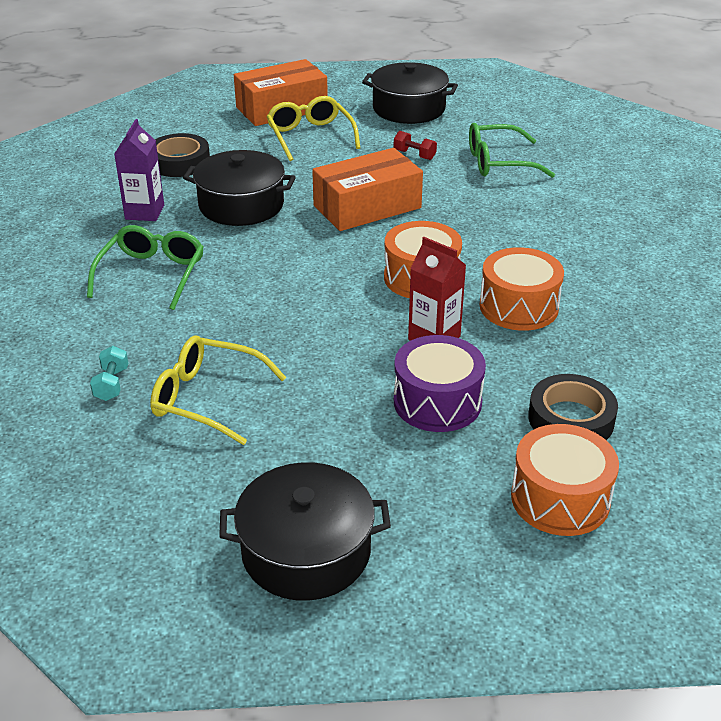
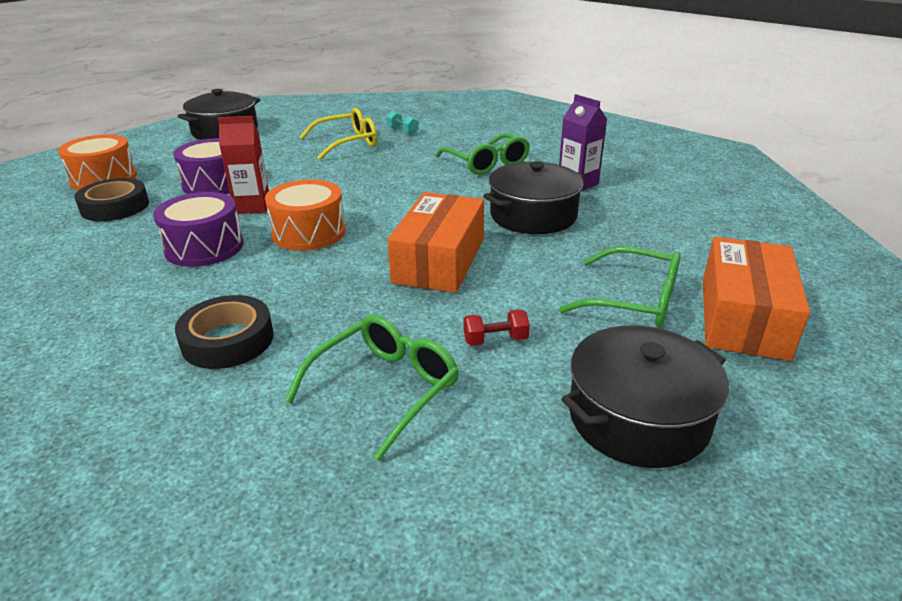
camera: 135 degrees right, 5 degrees down
black tape [155,133,210,177] -> black tape moved to [175,295,274,369]
yellow glasses [266,96,360,161] -> green glasses [559,246,681,327]
orange drum [480,247,564,331] -> purple drum [153,192,244,267]

